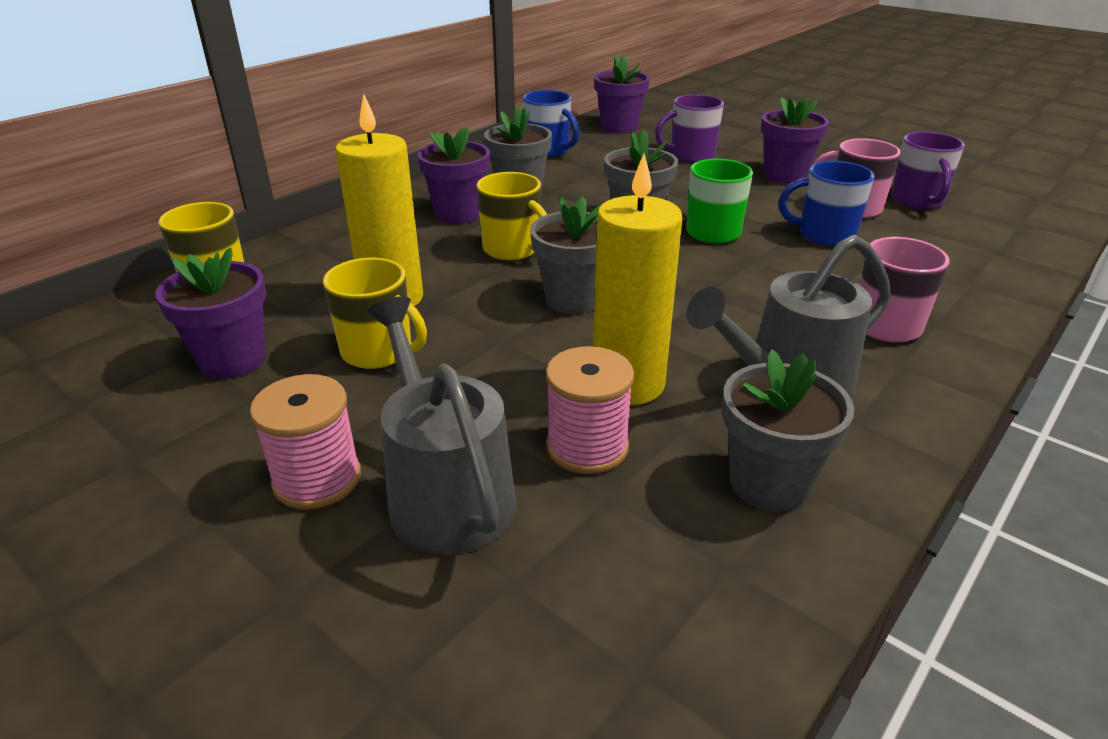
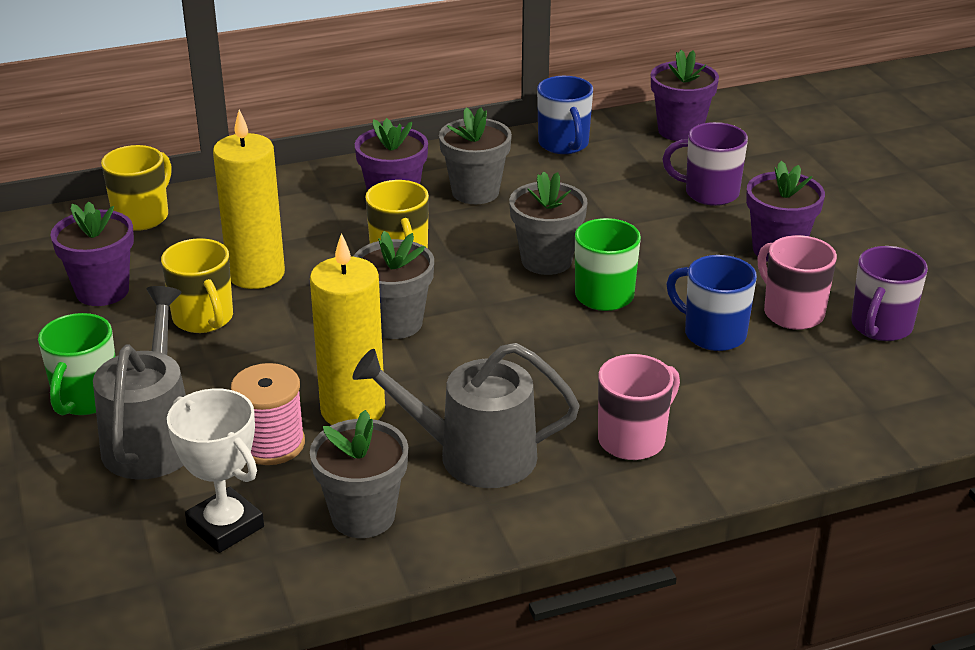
camera: 30 degrees right, 0 degrees up
pink spool [250,374,361,509] -> green mug [38,313,116,415]
none -> white trophy [167,388,264,553]

